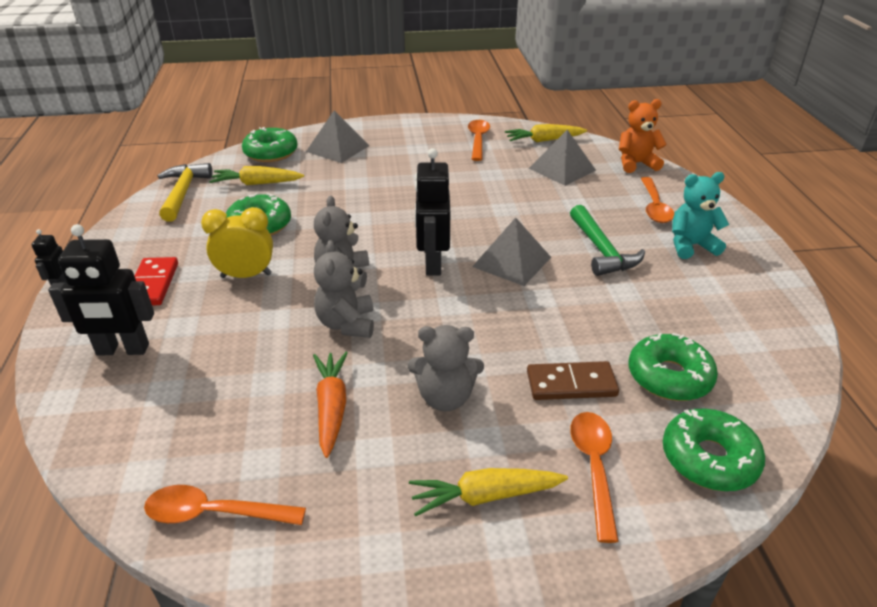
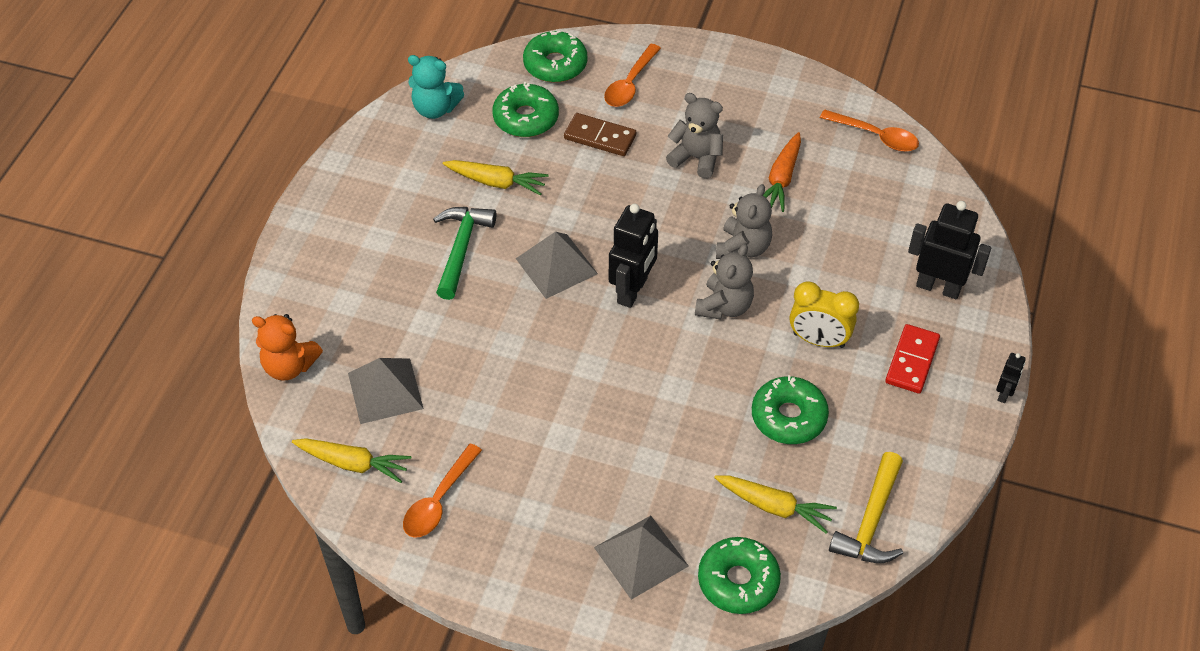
camera: 155 degrees left, 15 degrees up
yellow carrot [409,468,568,516] -> yellow carrot moved to [443,160,548,196]
orange spoon [641,177,674,223] -> none
turquoise teddy bear [672,172,729,259] -> turquoise teddy bear moved to [408,55,464,119]

